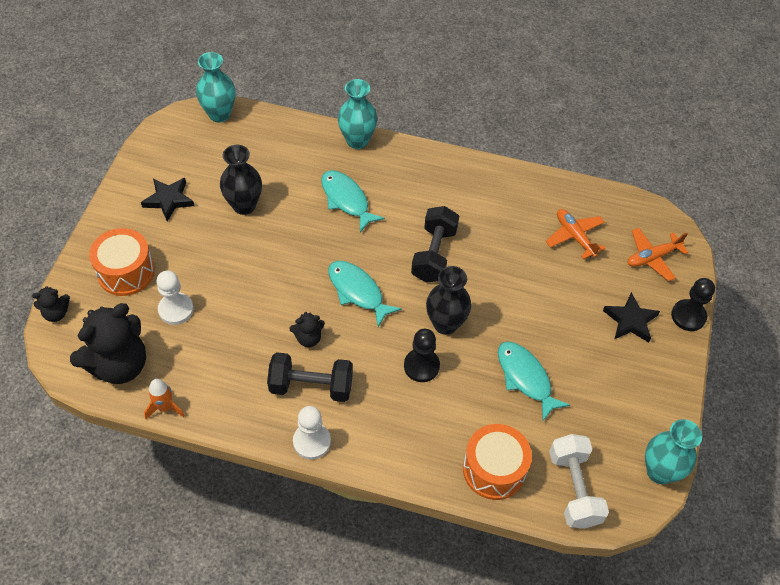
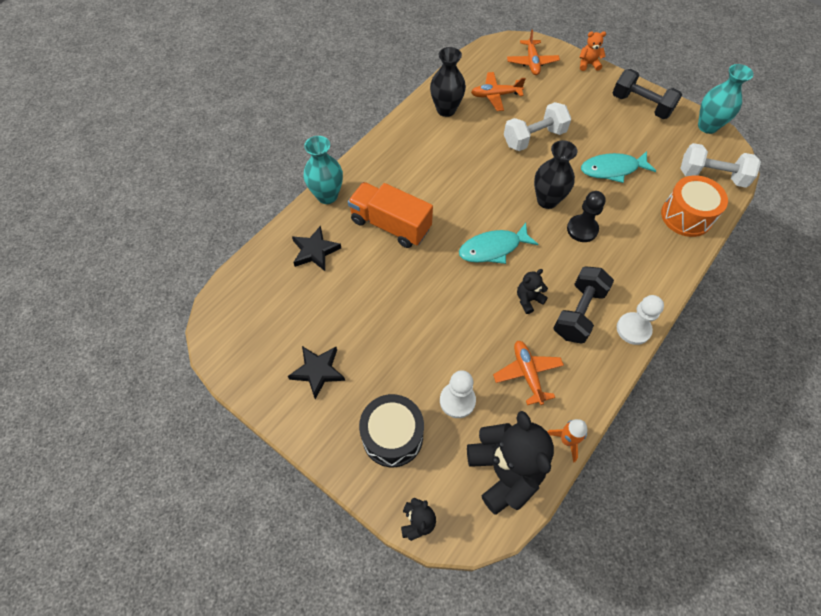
camera: 65 degrees left, 5 degrees up
orange drum [89,228,155,296] -> black drum [359,394,424,467]
turquoise vase [196,52,236,122] -> none
black vase [220,145,262,215] -> black vase moved to [430,47,466,117]
black teddy bear [289,312,325,347] -> black teddy bear turned 135 degrees counterclockwise [517,269,548,314]
turquoise fish [321,170,385,232] -> orange truck [348,182,433,248]
black dumbbell [411,206,459,283] -> black dumbbell moved to [613,69,682,119]
black star [603,292,660,342] -> black star moved to [292,226,341,271]
black pawn [671,278,715,331] -> orange teddy bear [579,31,606,71]
none -> orange plane [493,341,564,405]
none -> white dumbbell [504,102,571,151]

